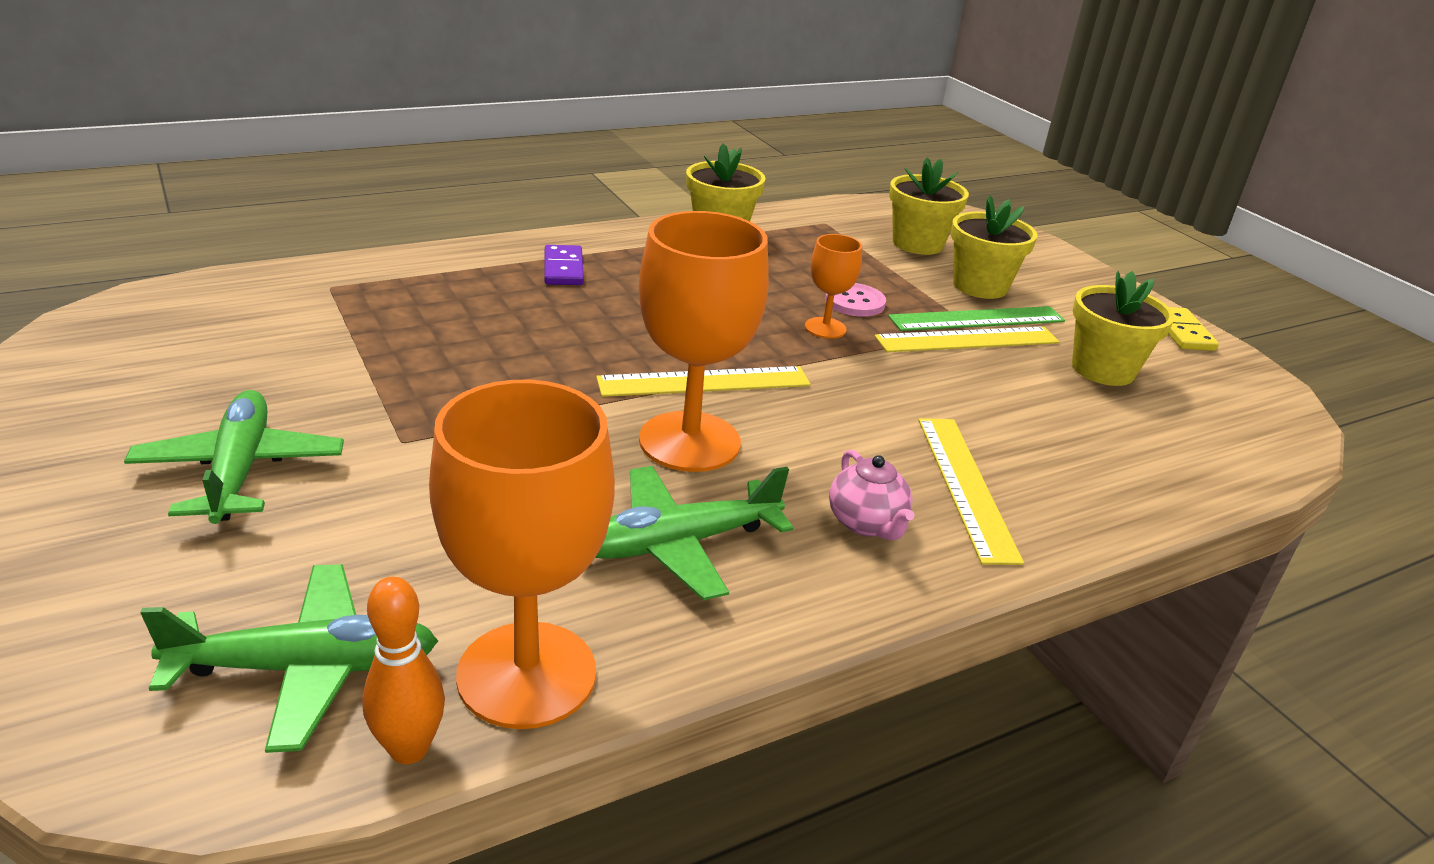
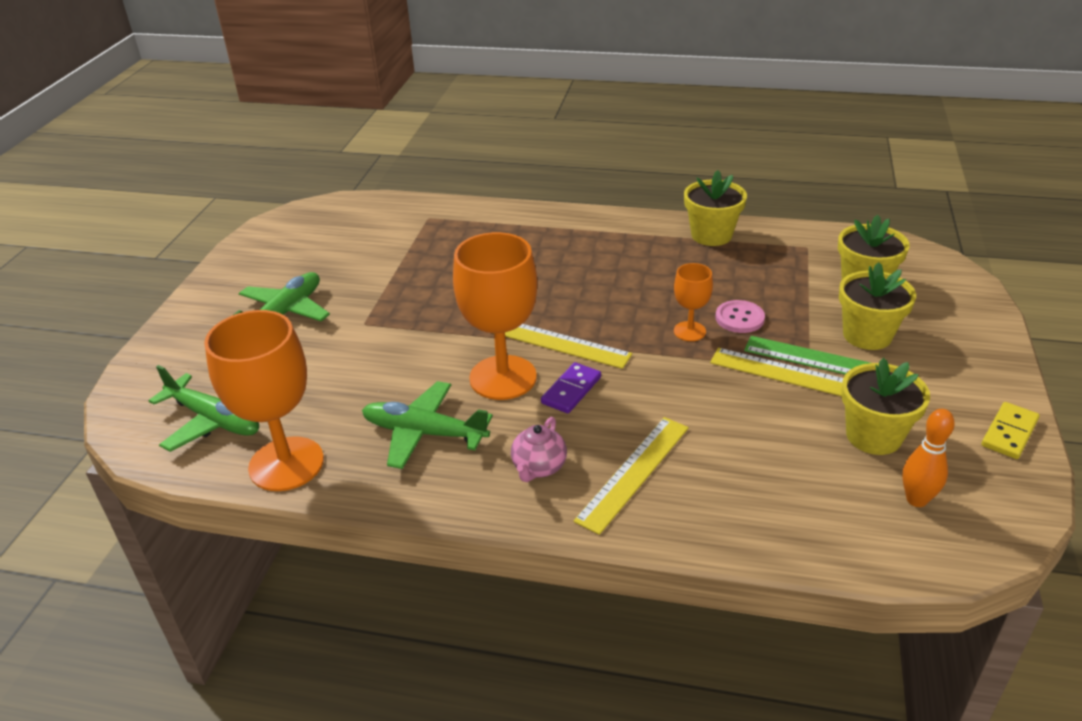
camera: 45 degrees right, 5 degrees up
orange bowling pin [362,577,445,764] -> orange bowling pin moved to [902,409,955,507]
purple domino [544,245,584,285] -> purple domino moved to [541,362,601,413]

